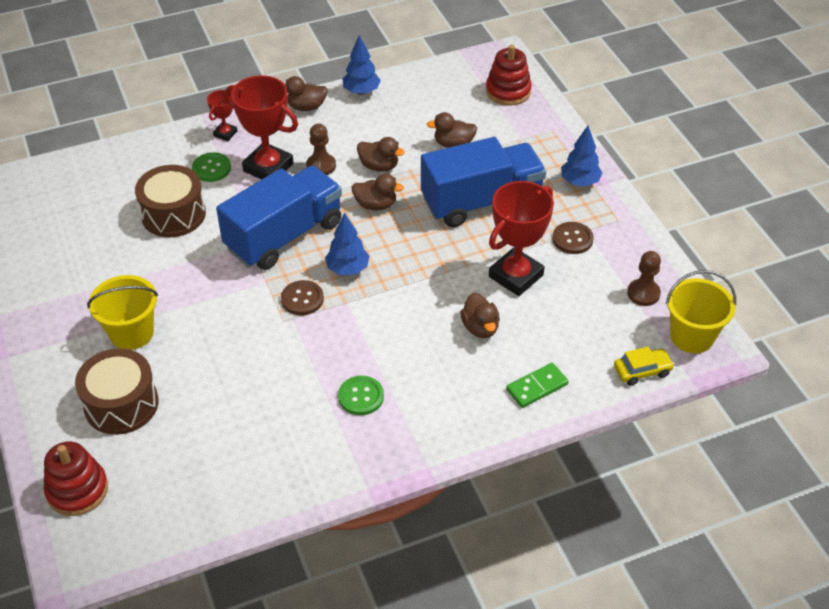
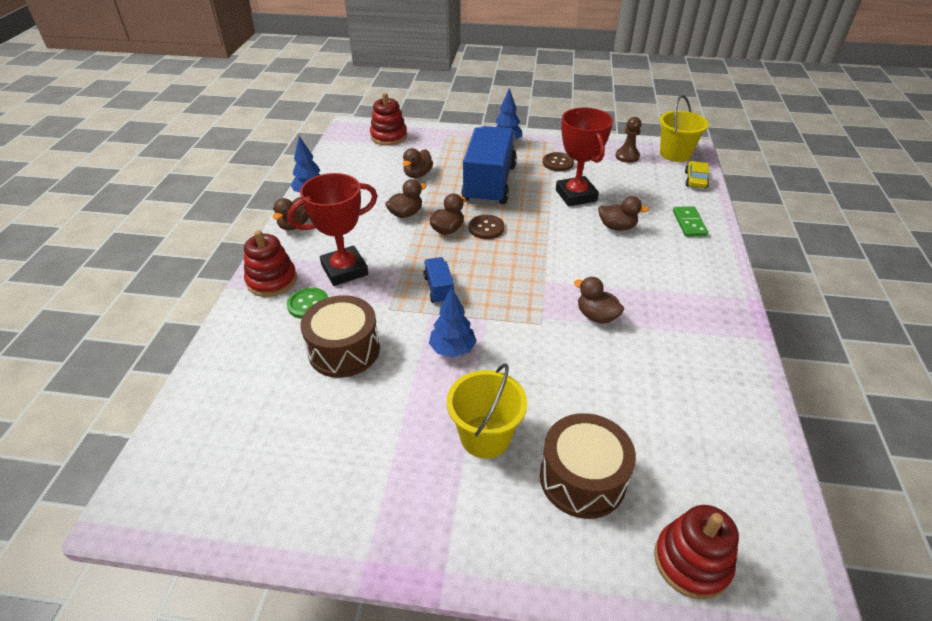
camera: 60 degrees left, 5 degrees down
red trophy [207,90,237,141] -> red stacking toy [244,230,297,297]
blue truck [216,166,342,270] -> blue truck [423,257,454,304], size x0.44
brown button [281,280,324,315] -> brown button moved to [469,215,504,239]
brown pawn [306,124,336,175] -> none
blue tree [325,212,369,275] -> blue tree moved to [429,287,477,357]
green button [338,376,384,415] -> none
none -> brown duck [574,277,624,324]

